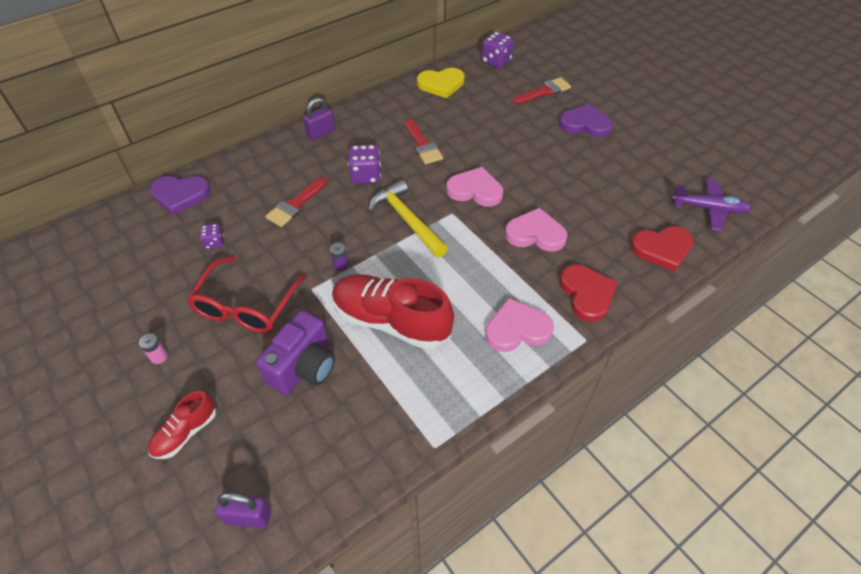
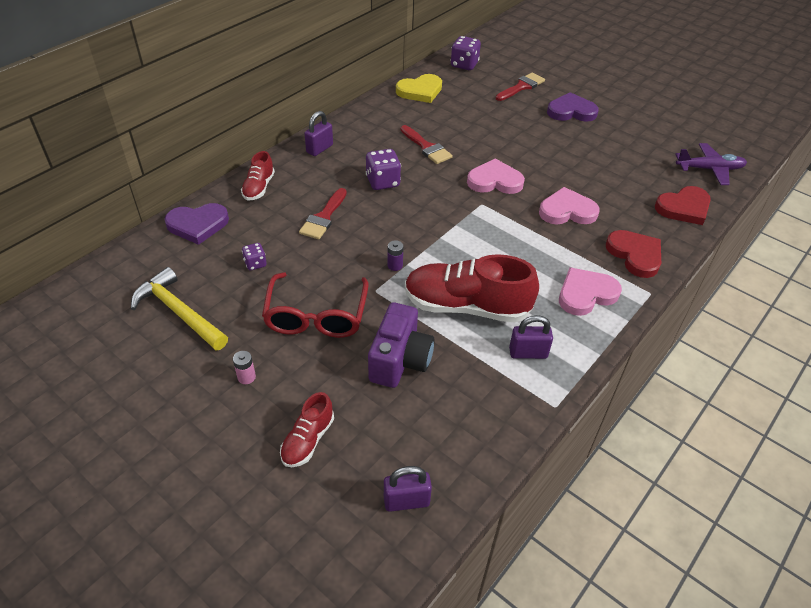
camera: 15 degrees left, 5 degrees down
yellow hammer [369,180,448,258] -> yellow hammer moved to [131,267,228,350]
none -> red shoe [241,151,275,200]
none -> purple padlock [509,315,553,359]

